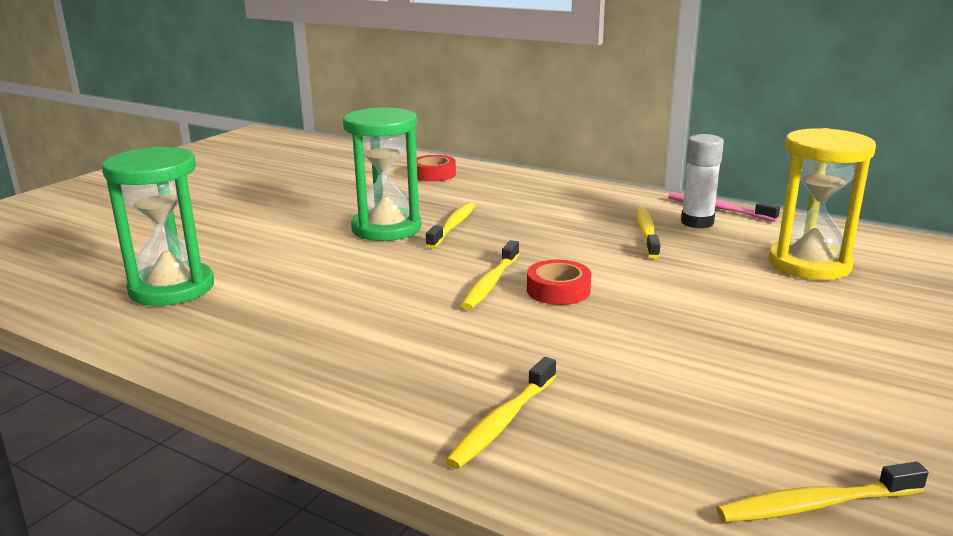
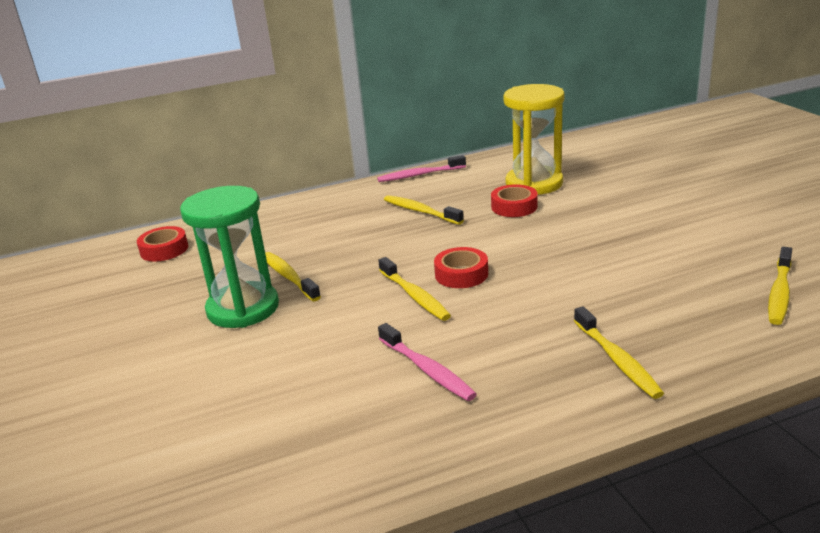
camera: 50 degrees left, 5 degrees up
green hourglass [102,147,214,306] -> none
white glue stick [681,134,724,229] -> none
none -> pink toothbrush [378,323,477,401]
none -> red tape [491,184,538,217]

